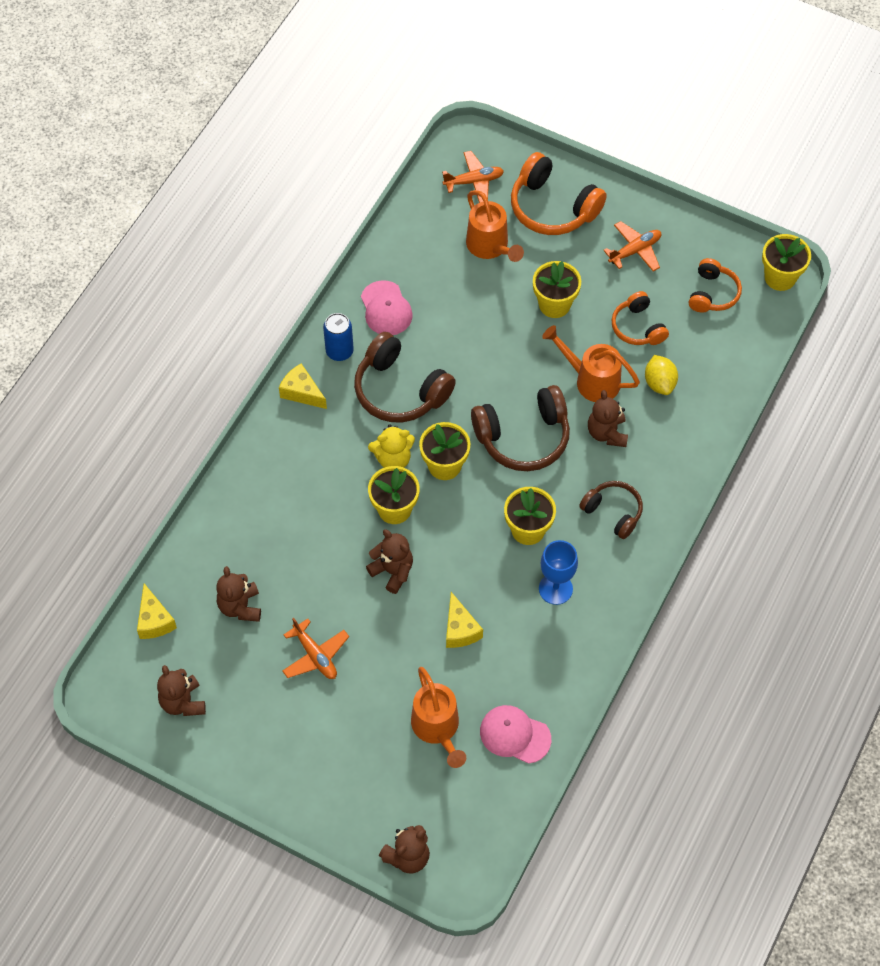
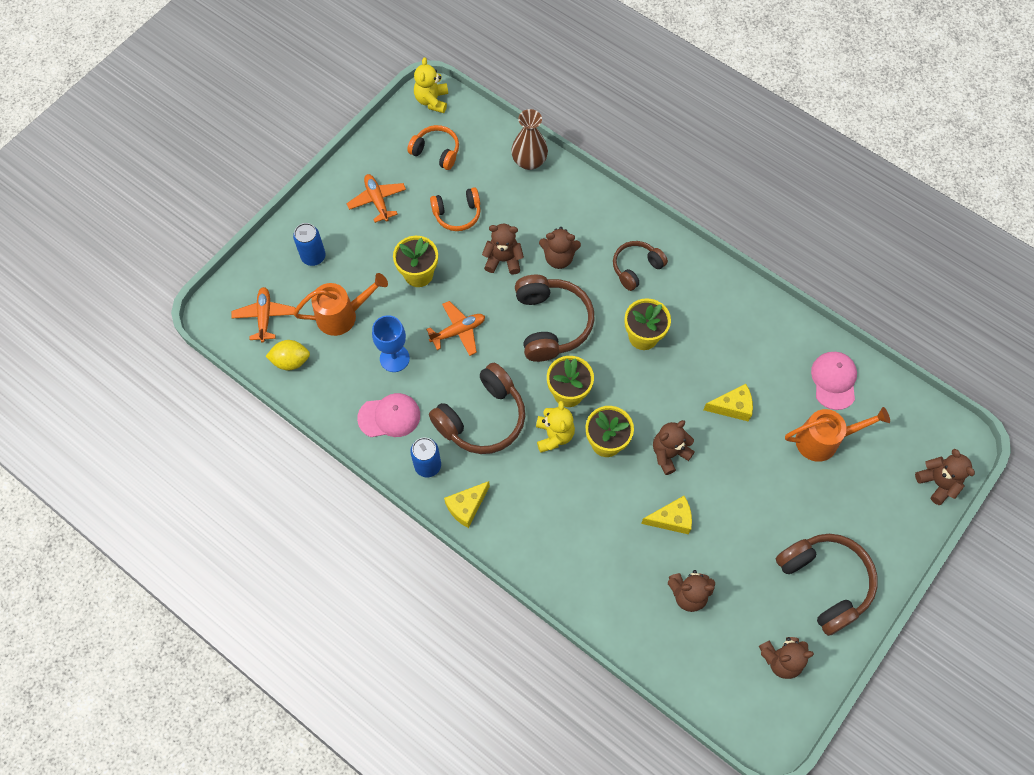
camera: 80 degrees left, 5 degrees up
yellow cheese [137,583,177,639] -> yellow cheese moved to [641,496,692,535]
orange plane [282,618,349,679] -> orange plane moved to [426,301,485,356]
pink cap [480,705,551,764] -> pink cap turned 150 degrees clockwise [811,352,857,410]
orange headphones [511,152,607,235] -> blue can [293,223,326,266]
blue goblet [539,540,578,605] -> blue goblet moved to [372,315,410,372]
orange watering can [542,325,640,402] -> brown teddy bear [482,224,524,275]
yellow lemon [645,355,678,395] -> yellow lemon moved to [265,340,310,370]
yellow flower pot [762,234,811,291] -> yellow teddy bear [414,57,448,113]
none -> brown vase [511,109,548,170]
none -> brown headphones [775,534,878,636]

